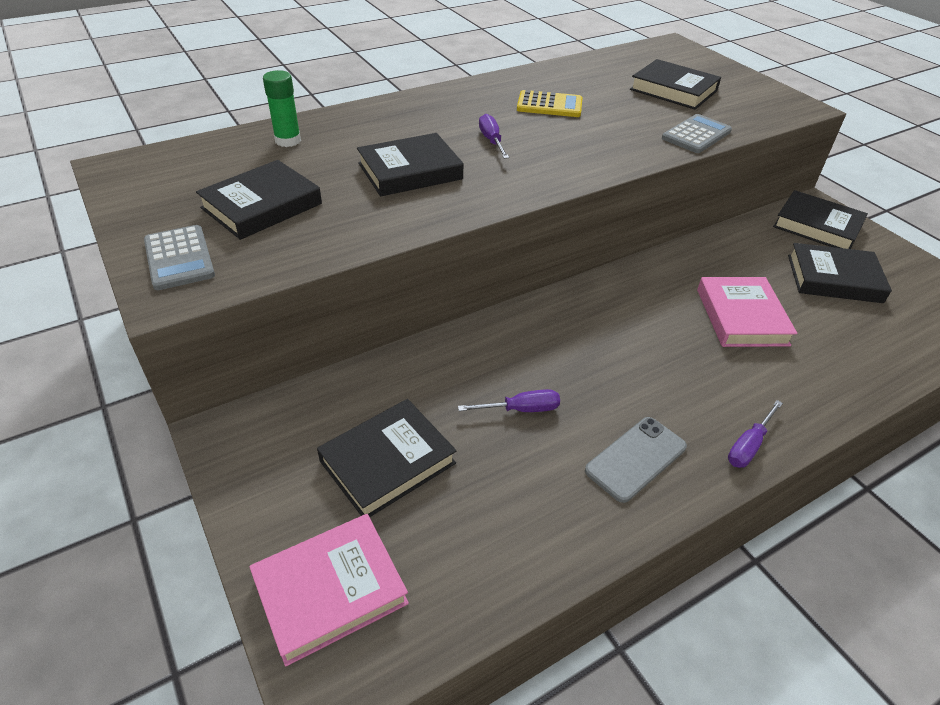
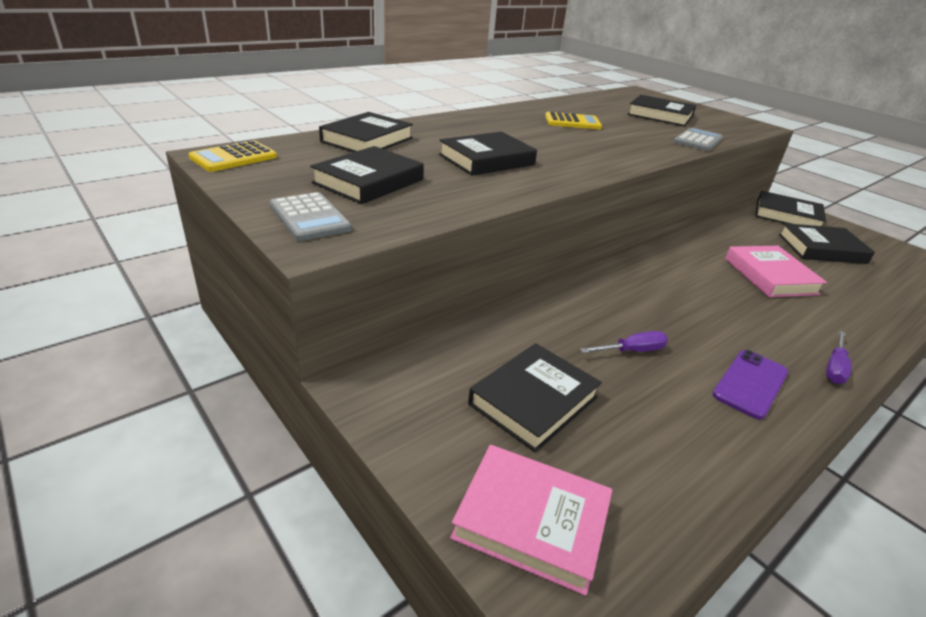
camera: 10 degrees left, 10 degrees down
pink book [249,514,409,666] -> pink book turned 60 degrees clockwise [450,445,612,596]
green glue stick [263,70,301,147] -> black book [319,112,413,152]
purple screwdriver [479,114,509,159] -> none
grey phone [585,417,687,503] -> purple phone [713,350,788,419]
none -> yellow calculator [189,140,277,172]

